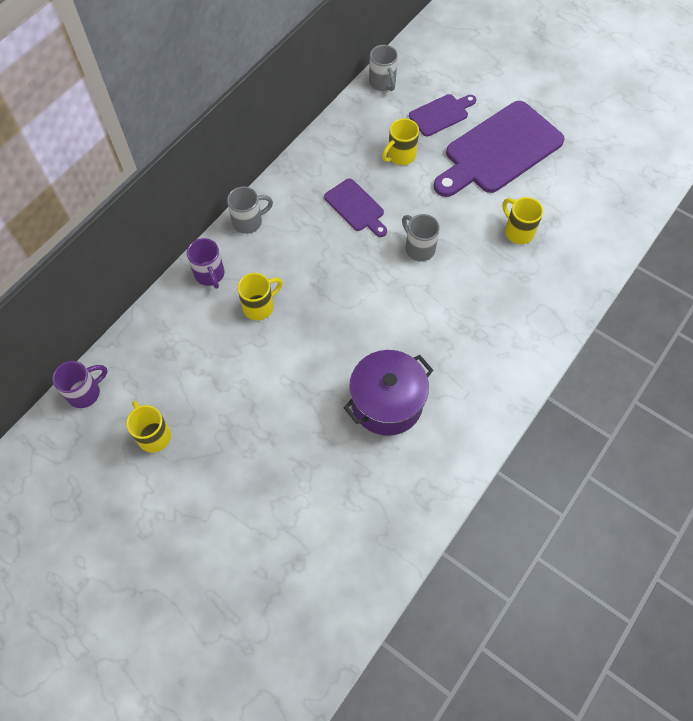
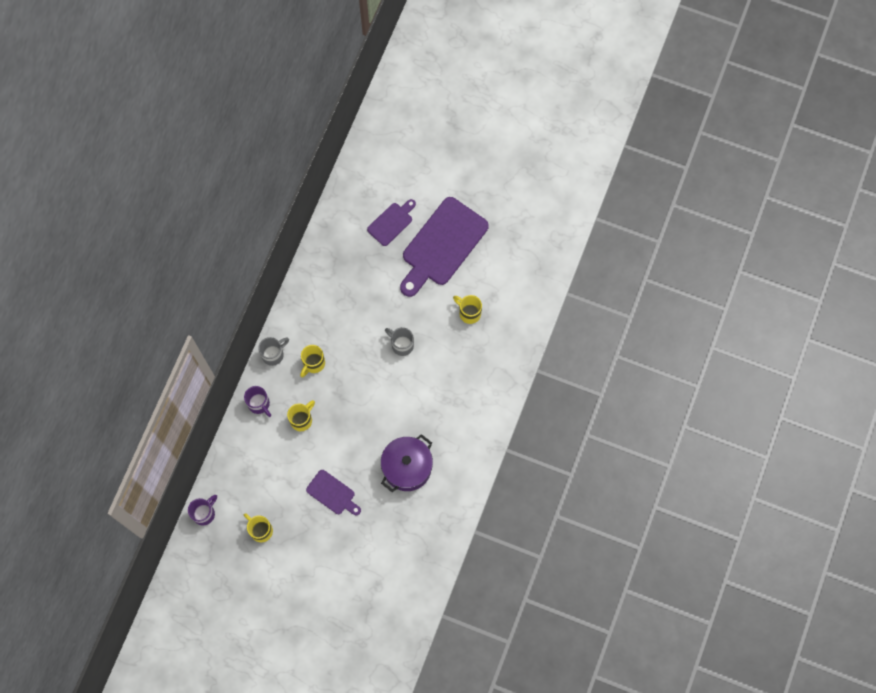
camera: 15 degrees left, 10 degrees up
purple cutting board [324,179,387,237] -> purple cutting board moved to [306,470,361,515]
grey mug [369,45,398,91] -> none
yellow mug [382,118,419,165] -> yellow mug moved to [300,345,325,377]

